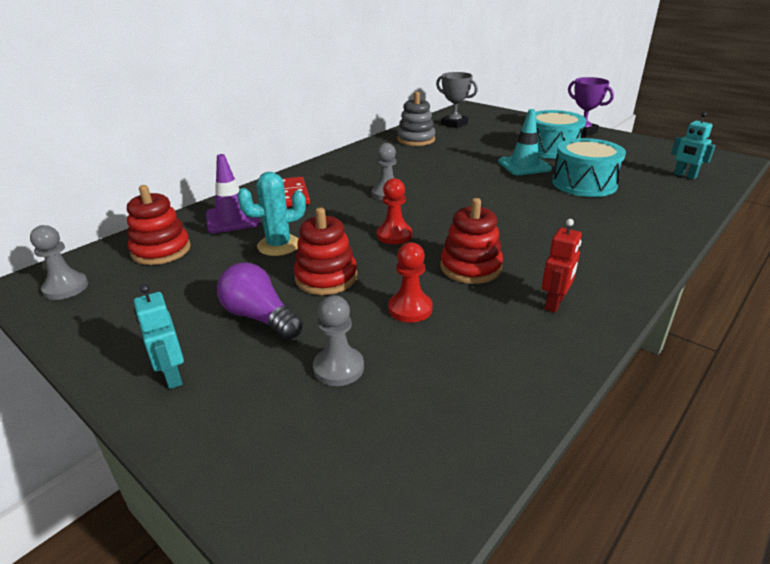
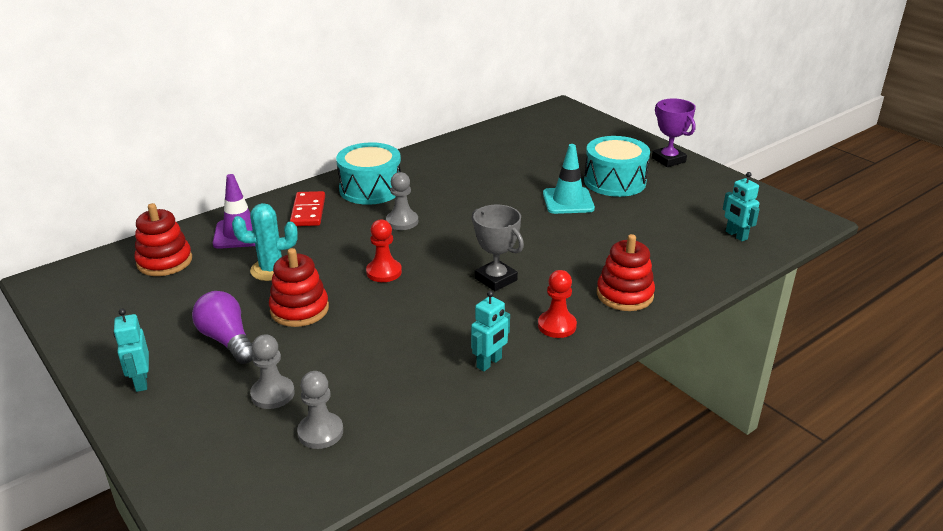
camera: 10 degrees right, 0 degrees up
grey pawn [30,225,88,300] -> grey pawn moved to [297,371,343,449]
red pawn [388,242,433,323] -> red pawn moved to [538,270,577,338]
grey stacking toy [397,92,436,146] -> none
grey trophy [436,72,478,128] -> grey trophy moved to [472,205,524,291]
red stacking toy [440,198,503,284] -> red stacking toy moved to [597,234,655,311]
red robot [542,219,582,313] -> turquoise robot [471,291,510,371]
turquoise drum [552,138,626,197] -> turquoise drum moved to [336,142,401,205]

